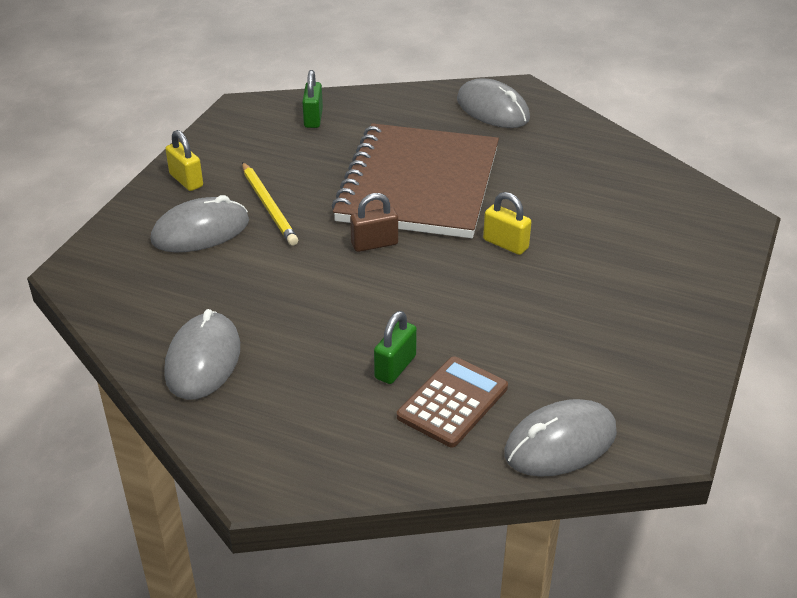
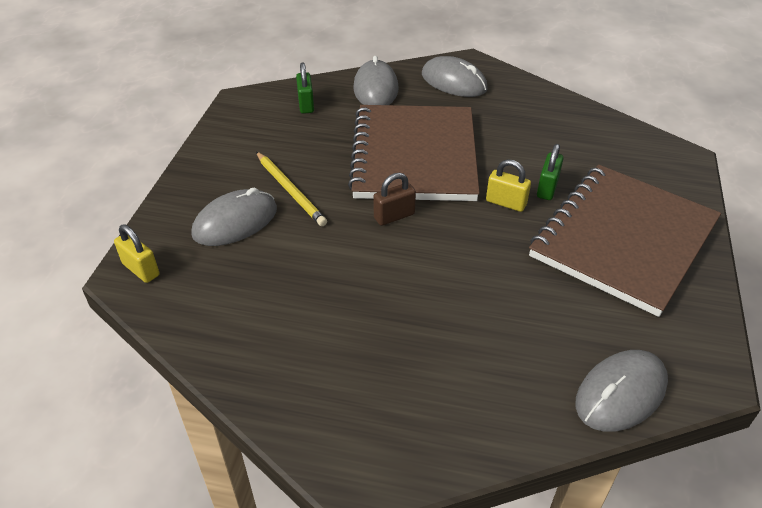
camera: 10 degrees left, 5 degrees up
grey mouse [164,309,240,400] -> grey mouse moved to [353,56,399,105]
yellow padlock [165,130,203,191] -> yellow padlock moved to [114,225,159,283]
green padlock [374,311,417,384] -> green padlock moved to [537,144,564,200]
brown calculator [397,356,508,447] -> none
none -> brown notebook [529,165,721,317]

